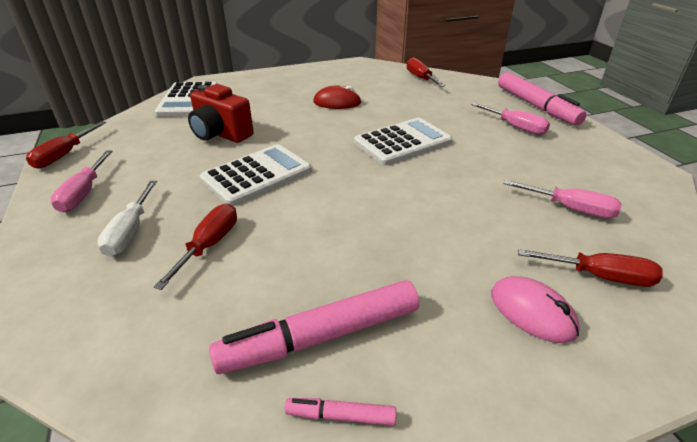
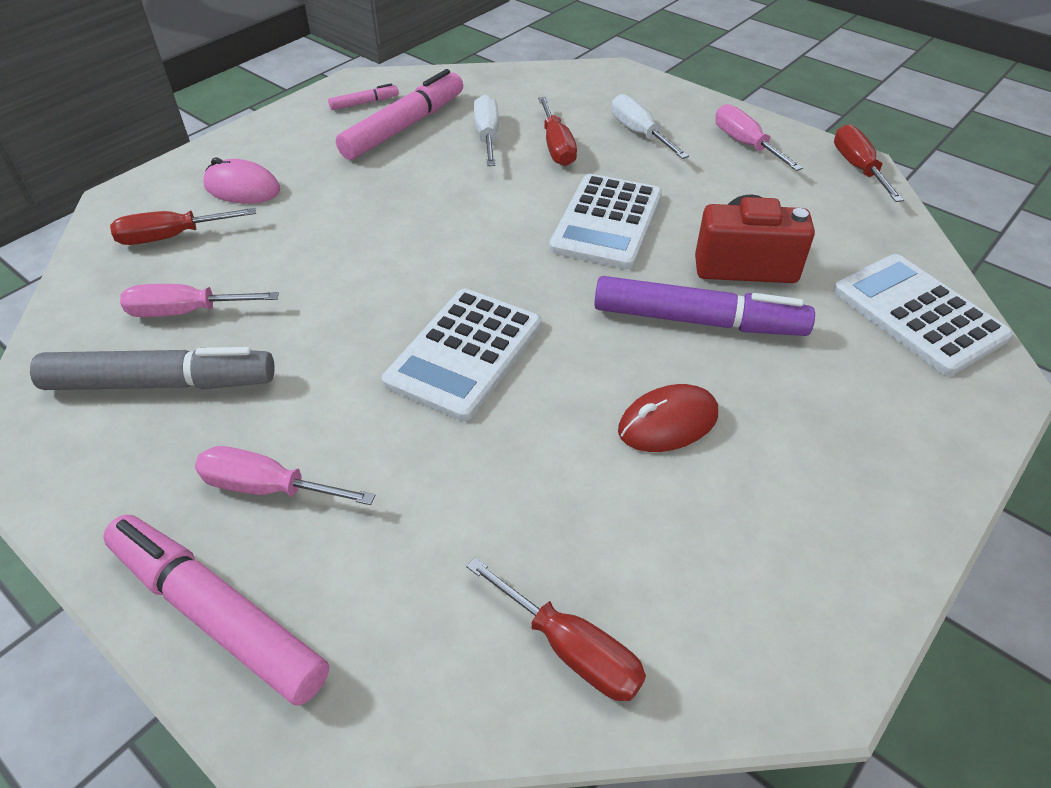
camera: 150 degrees right, 10 degrees up
none -> grey marker [30,347,275,390]
none -> white screwdriver [474,95,499,166]
none -> purple marker [594,276,815,336]

